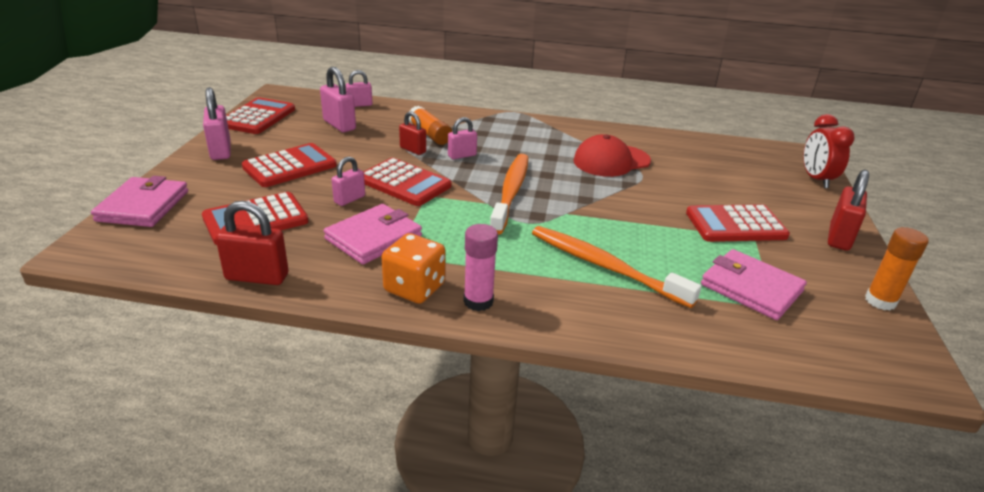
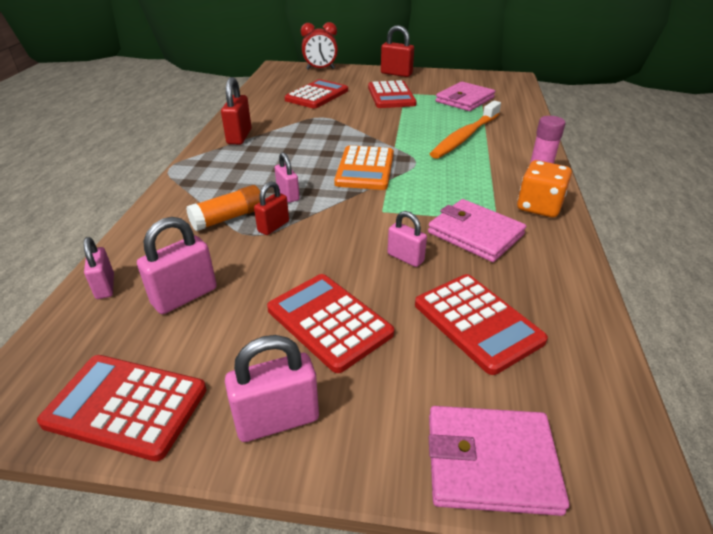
camera: 90 degrees left, 5 degrees up
red padlock [216,201,289,285] -> red padlock moved to [221,77,251,145]
red calculator [363,158,452,206] -> red calculator moved to [285,79,348,109]
orange toothbrush [490,154,528,235] -> orange calculator [334,145,394,190]
red cap [573,134,651,177] -> none
orange glue stick [865,227,929,310] -> none

